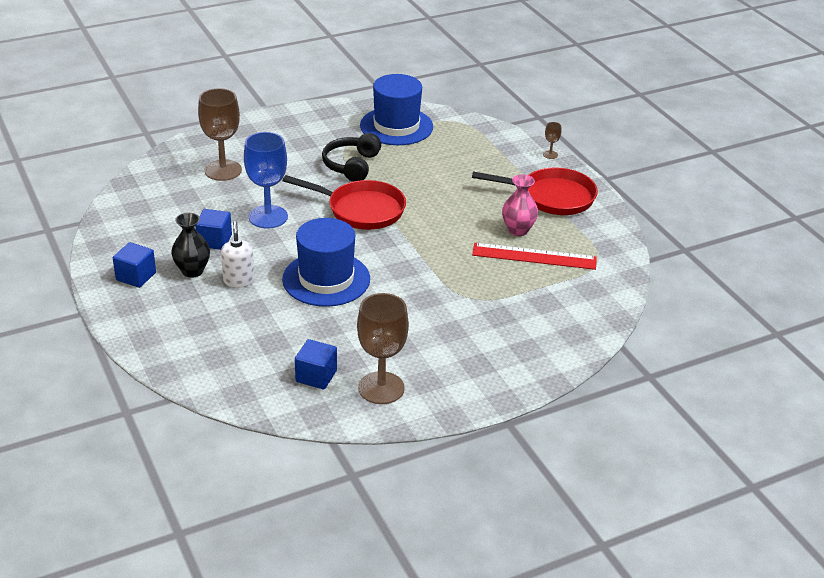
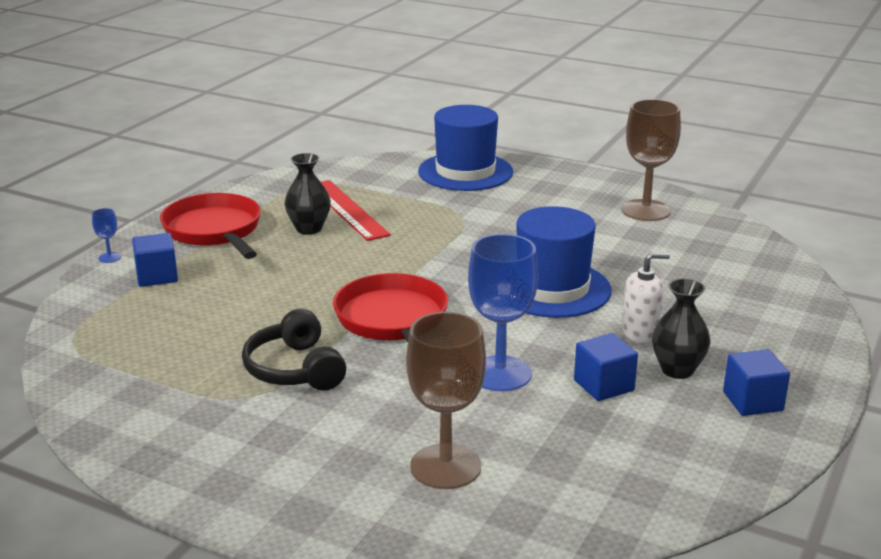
camera: 125 degrees left, 10 degrees down
white soap dispenser [221,221,255,288] -> white soap dispenser turned 150 degrees counterclockwise [622,252,670,344]
blue cube [295,339,337,389] -> blue cube moved to [132,233,178,287]
black headphones [322,133,381,182] -> black headphones turned 90 degrees clockwise [242,309,346,391]
blue hat [360,74,433,145] -> blue hat moved to [418,105,513,191]
pink vase [502,174,538,236] -> black vase [284,153,331,235]
brown goblet [543,122,561,159] -> blue goblet [92,208,121,263]

